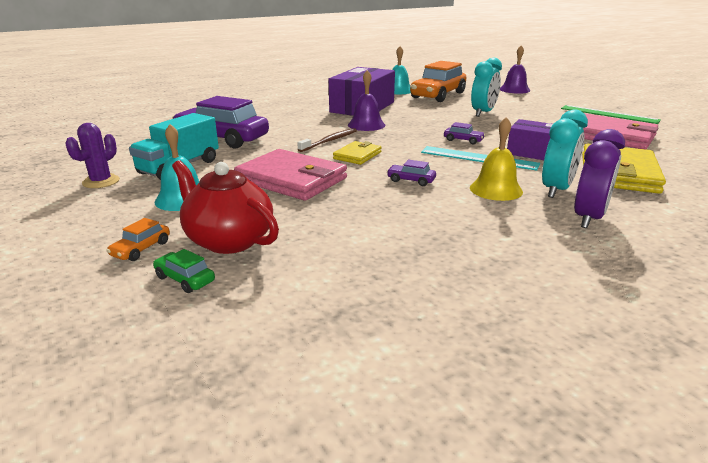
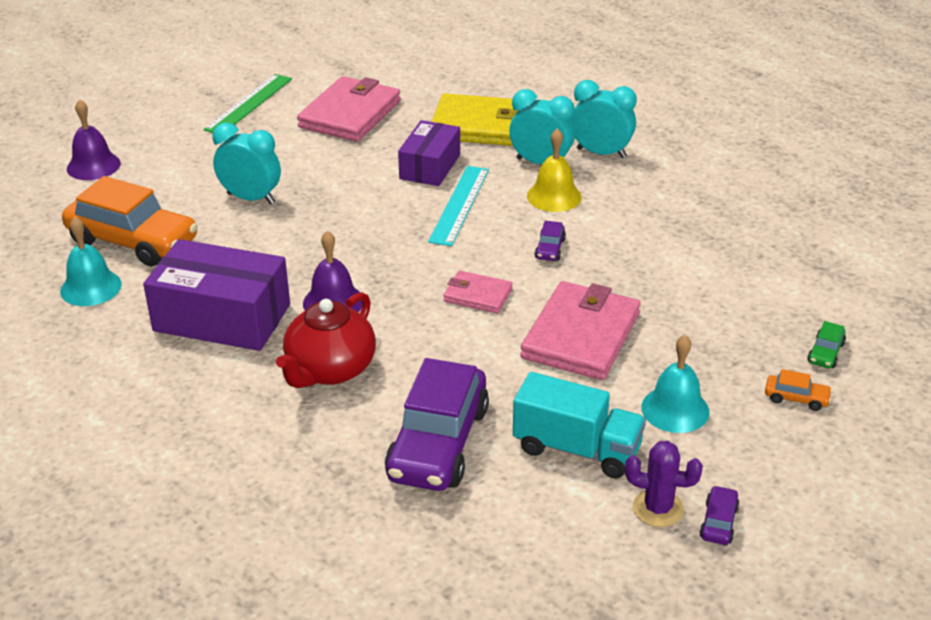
camera: 100 degrees left, 10 degrees up
red teapot [172,160,279,254] -> red teapot moved to [276,292,376,388]
brown toothbrush [297,128,357,152] -> none
yellow wallet [333,141,382,165] -> pink wallet [443,271,513,313]
purple car [444,122,485,144] -> purple car moved to [699,485,740,545]
purple clock [574,129,625,228] -> turquoise clock [571,80,637,158]

